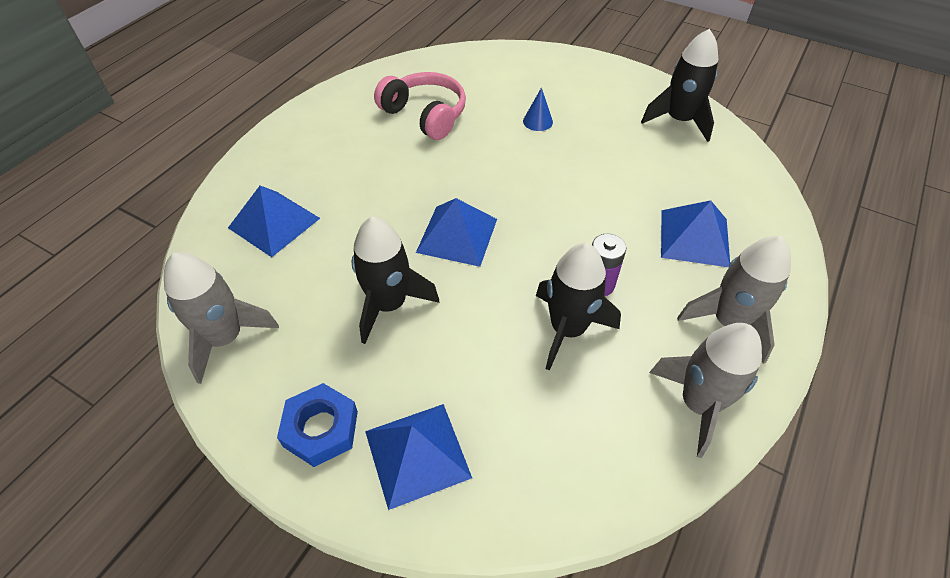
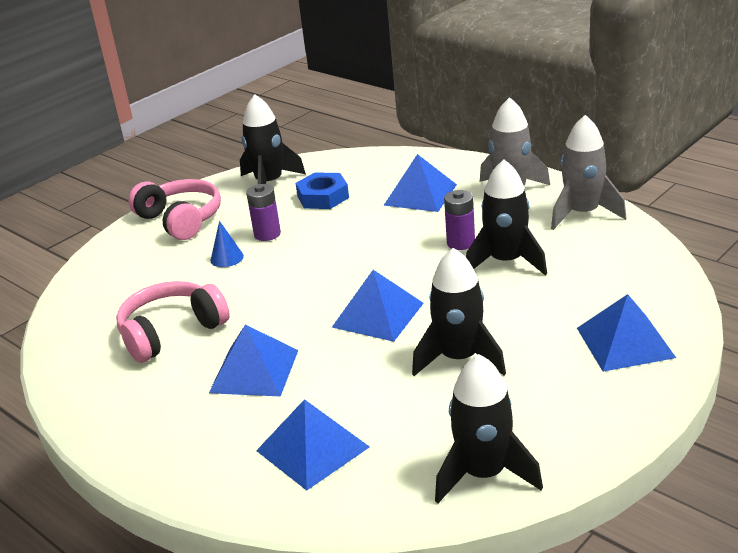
camera: 75 degrees left, 20 degrees down
grey rocket [164,252,279,384] -> black rocket [435,354,543,503]
blue nut [277,383,358,467] -> blue nut moved to [296,172,349,209]
none -> pink headphones [128,179,221,240]
none -> blue pyramid [209,325,298,397]
none -> purple battery [246,184,281,241]

